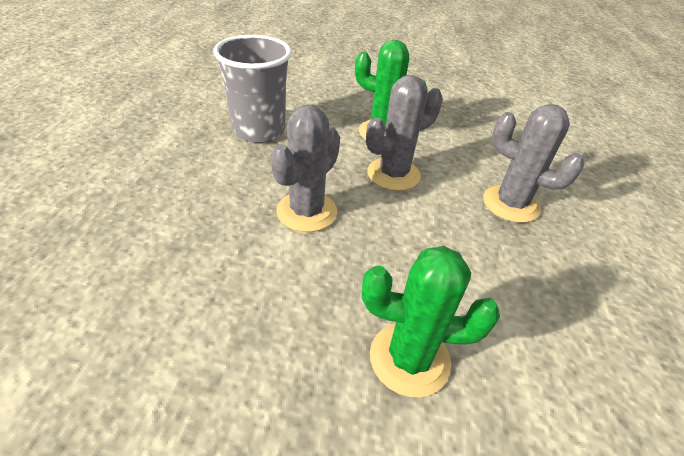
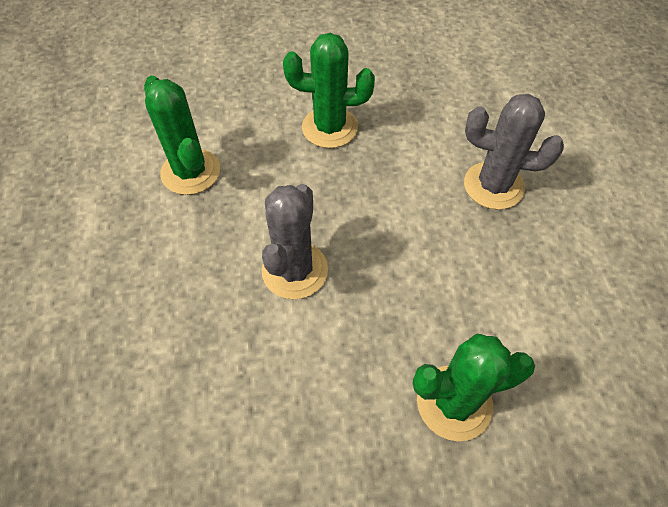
camera: 15 degrees left, 15 degrees up
grey cup [213,35,292,143] -> green cactus [144,76,220,195]
grey cactus [366,75,443,191] -> none

